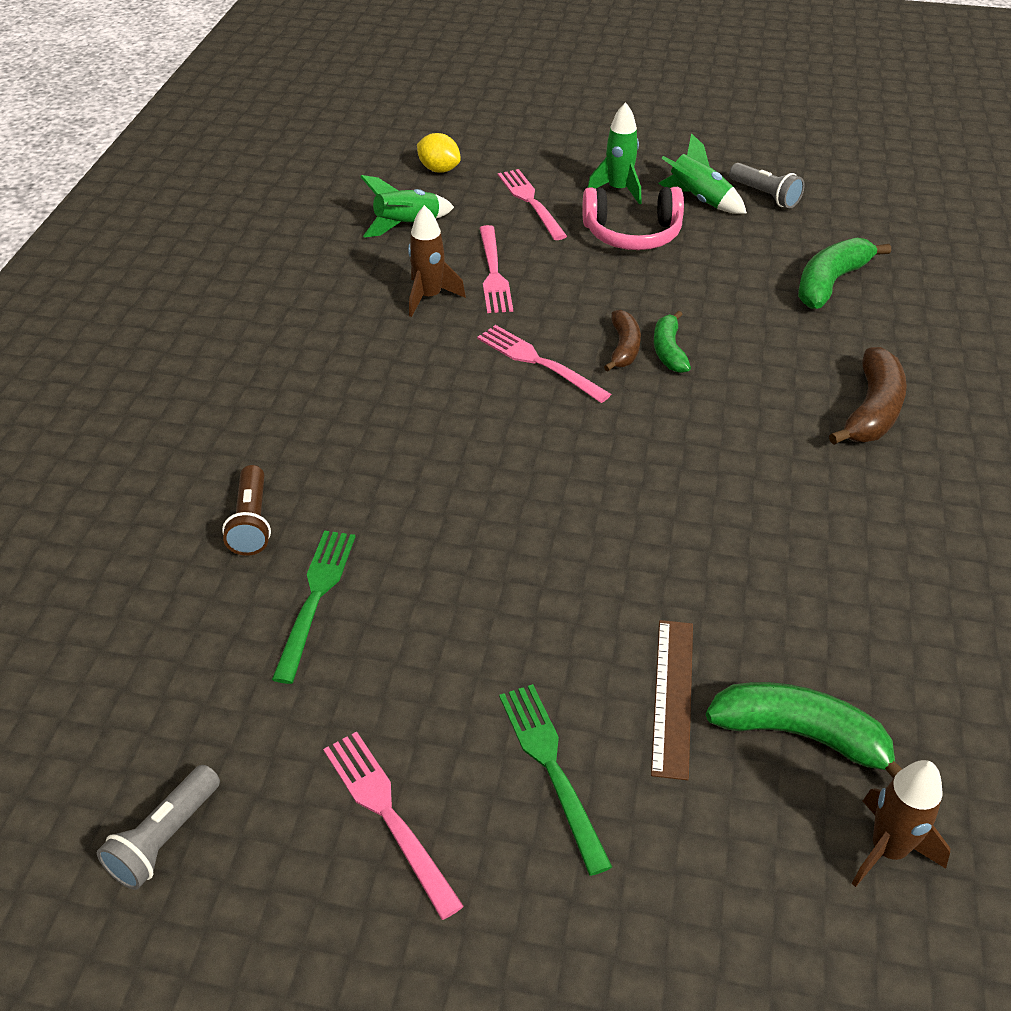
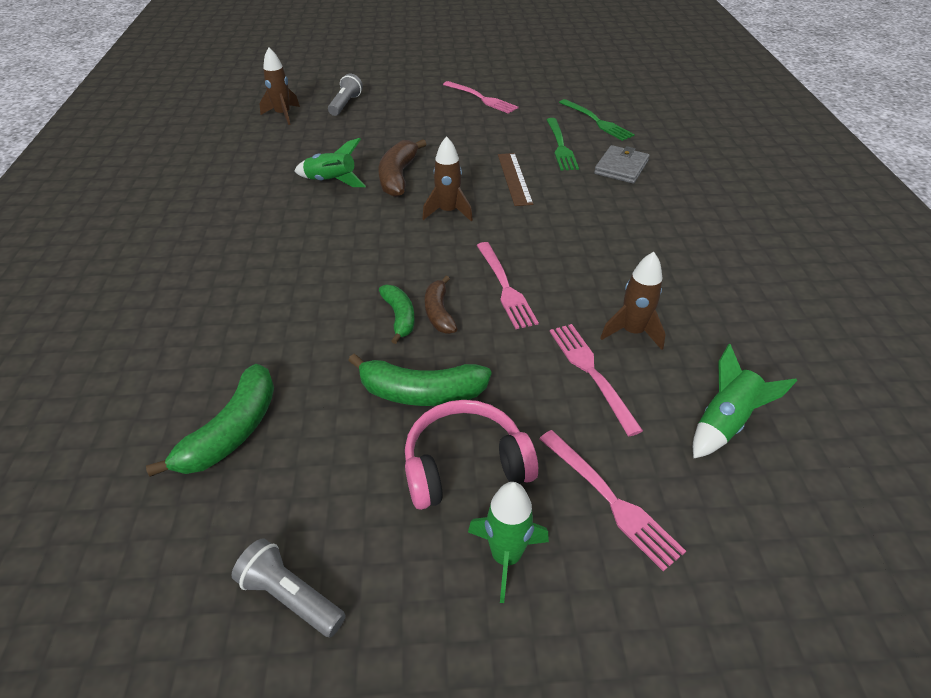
camera: 165 degrees right, 0 degrees up
grey flashlight [97,765,220,890] -> grey flashlight moved to [328,74,363,116]
brown flashlight [222,465,271,555] -> grey wallet [594,145,649,184]
yellow lemon [417,133,461,173] -> none
pink fork [477,325,611,403] -> pink fork turned 45 degrees clockwise [477,242,539,329]
green fork [499,684,612,876] -> green fork moved to [559,99,635,141]
brown ruler [651,620,693,780] -> brown ruler moved to [498,153,533,206]
green rocket [658,133,747,214] -> green rocket moved to [295,138,366,187]
green banana [706,682,902,778] -> green banana moved to [348,354,491,406]
brown banana [829,347,907,445] -> brown banana moved to [379,139,426,197]
none -> brown rocket [422,136,473,221]

